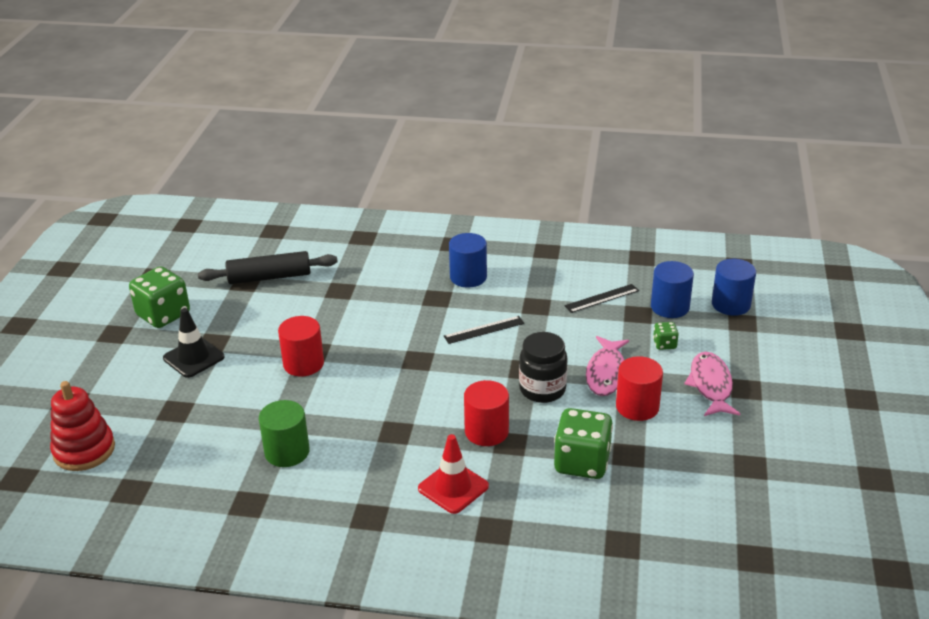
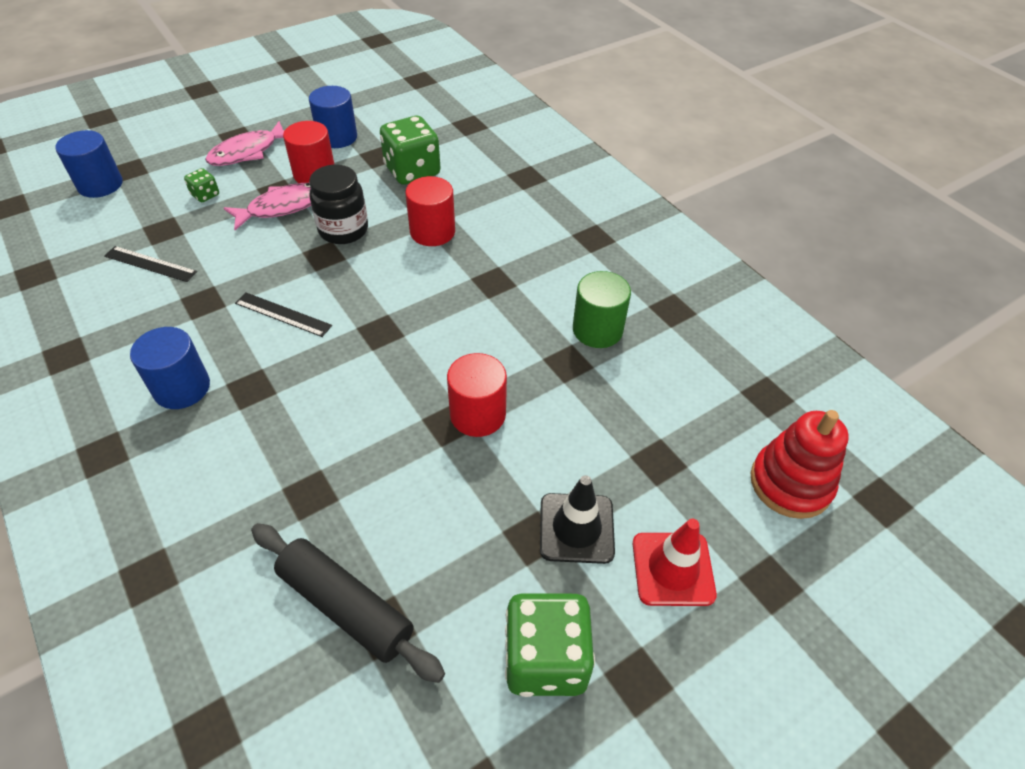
camera: 135 degrees left, 15 degrees up
red traffic cone [418,434,489,514] -> red traffic cone moved to [633,518,717,606]
blue cylinder [651,261,694,318] -> blue cylinder moved to [309,86,357,148]

